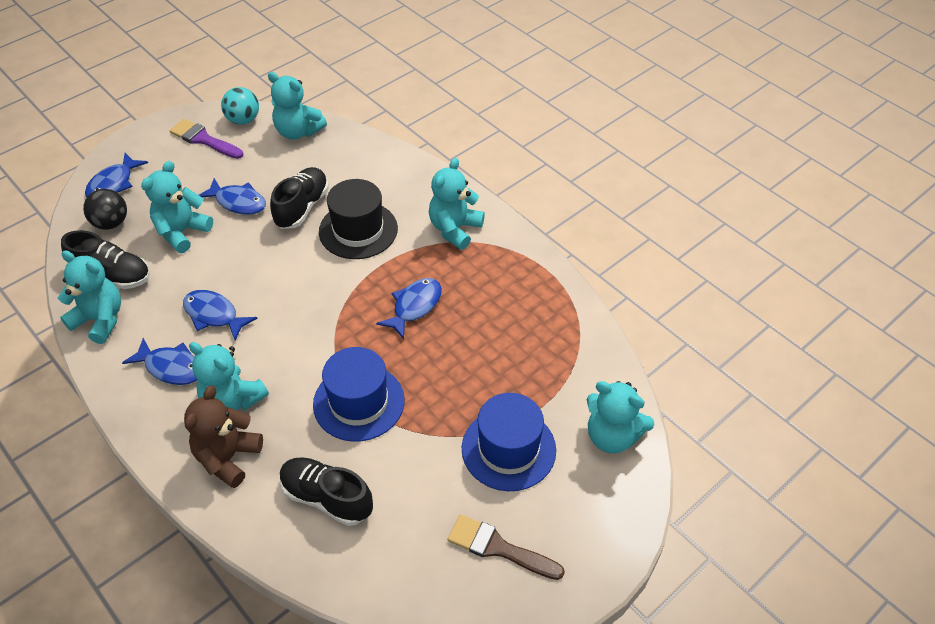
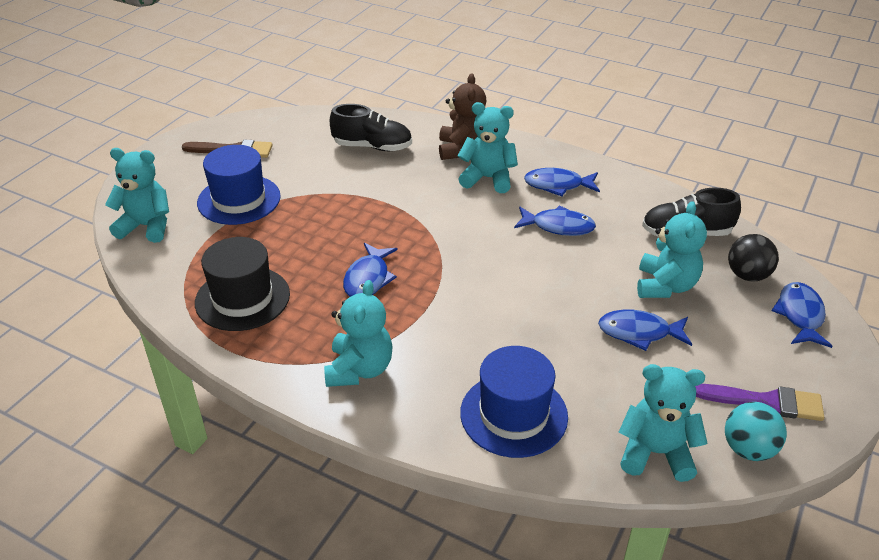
camera: 160 degrees right, 10 degrees down
turquoise teddy bear [58,250,121,344] -> none
black shoe [270,167,329,229] -> none
blue hat [313,347,405,442] -> blue hat moved to [460,346,568,458]
black hat [319,179,398,259] -> black hat moved to [195,237,290,331]

